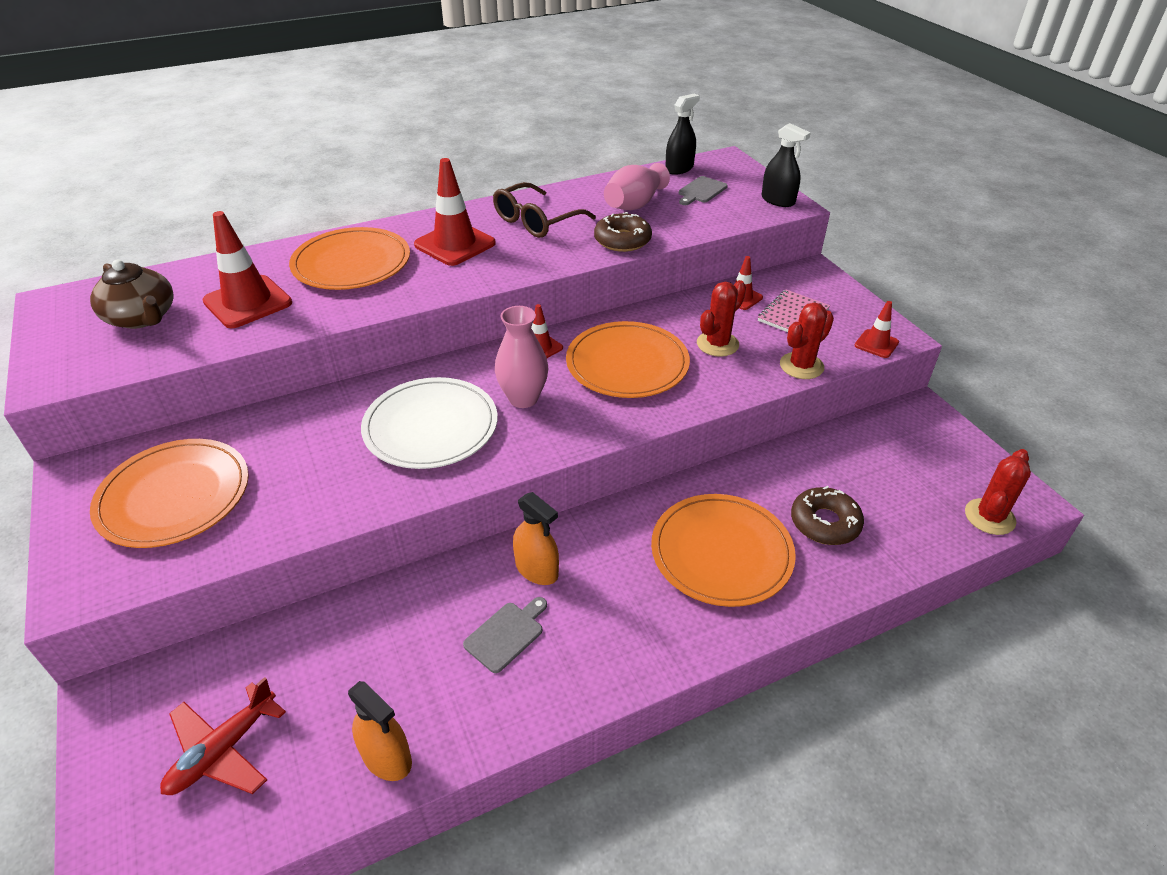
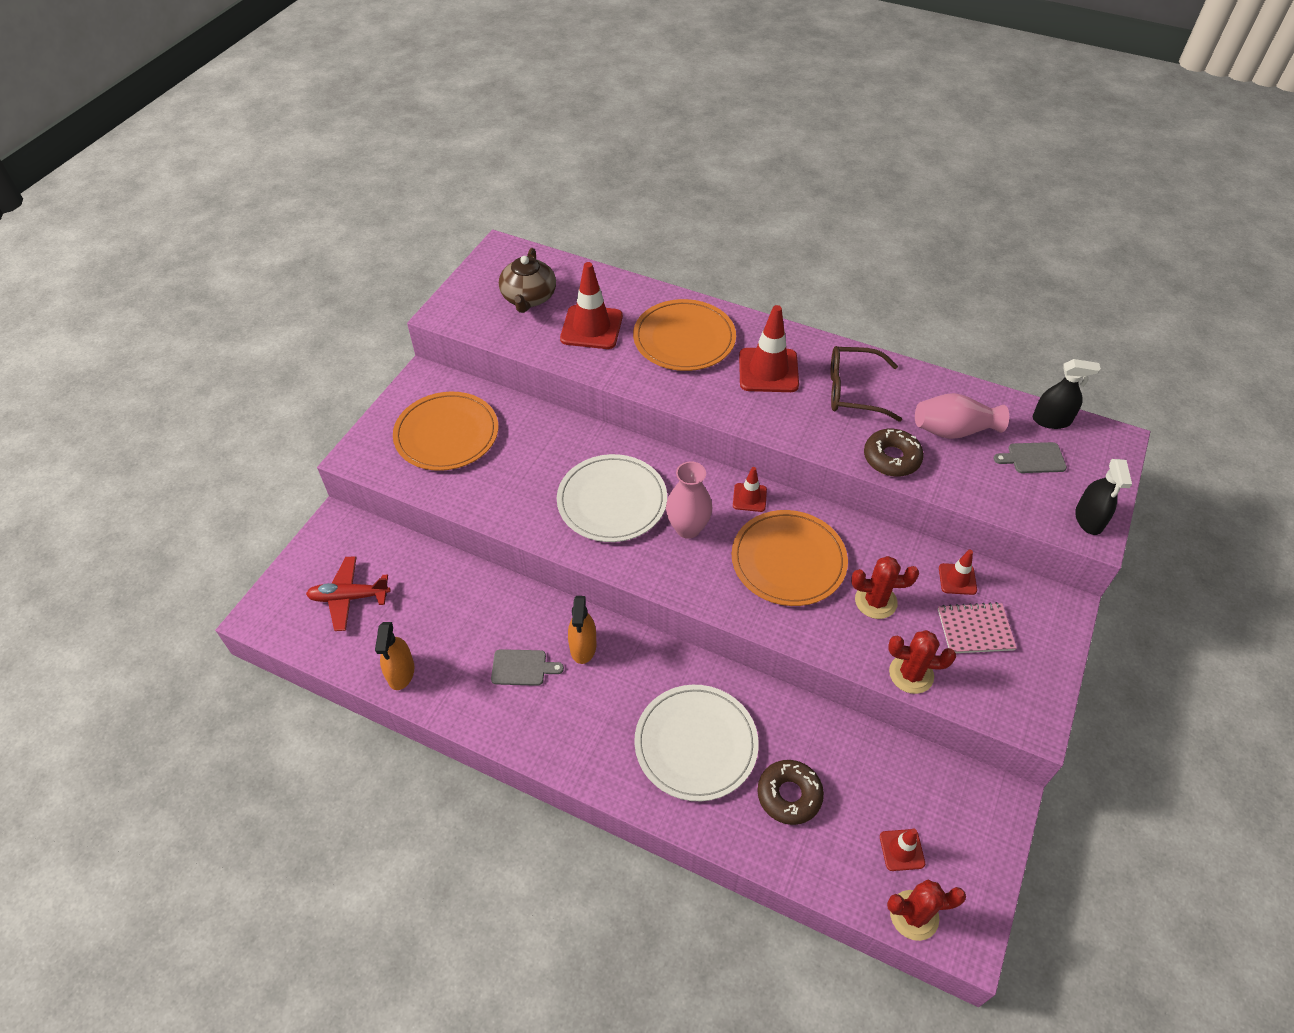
camera: 50 degrees right, 10 degrees up
orange plate [651,494,796,607] -> white plate [634,685,759,801]
red traffic cone [854,301,899,358] -> red traffic cone moved to [880,828,925,871]

